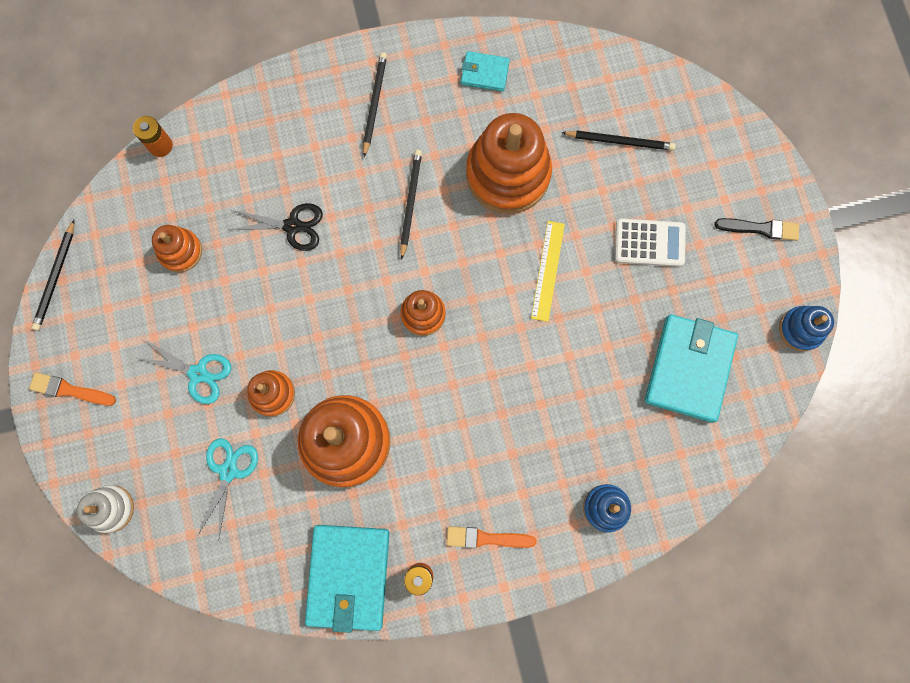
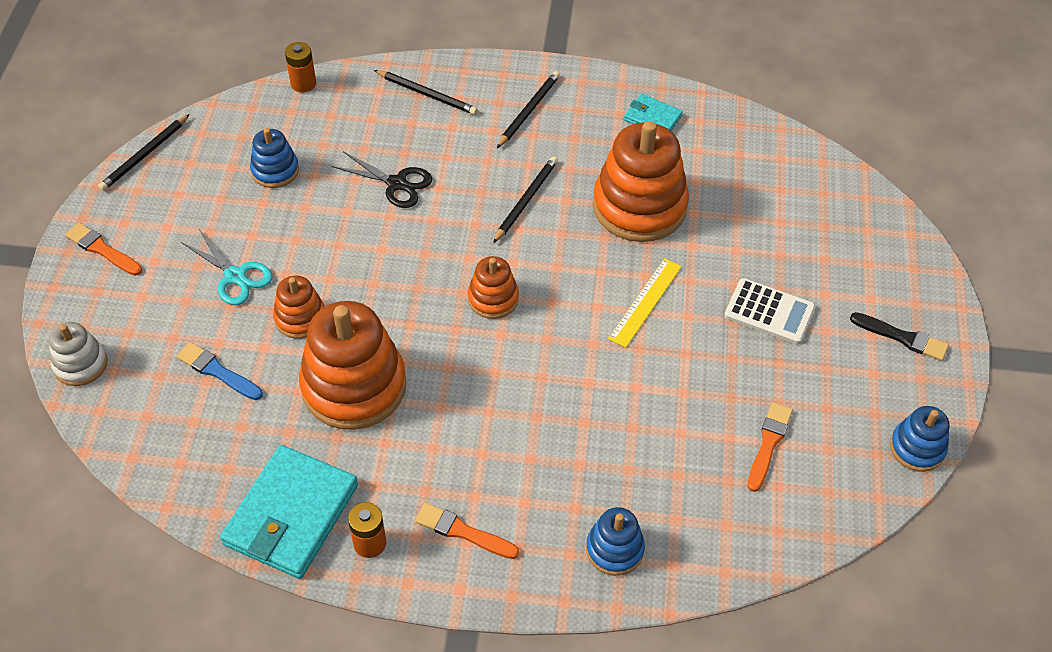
camera: 20 degrees right, 25 degrees down
orange stacking toy [152,225,202,272] -> blue stacking toy [250,128,299,188]
turquoise scissors [198,438,258,541] -> blue brush [176,342,263,400]
black pencil [561,130,675,151] -> black pencil moved to [374,70,478,115]
turquoise wallet [645,314,738,423] -> orange brush [747,402,793,492]

